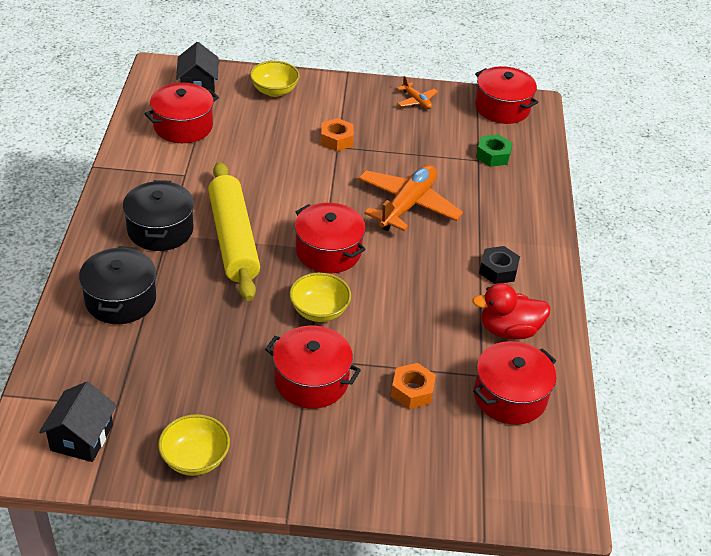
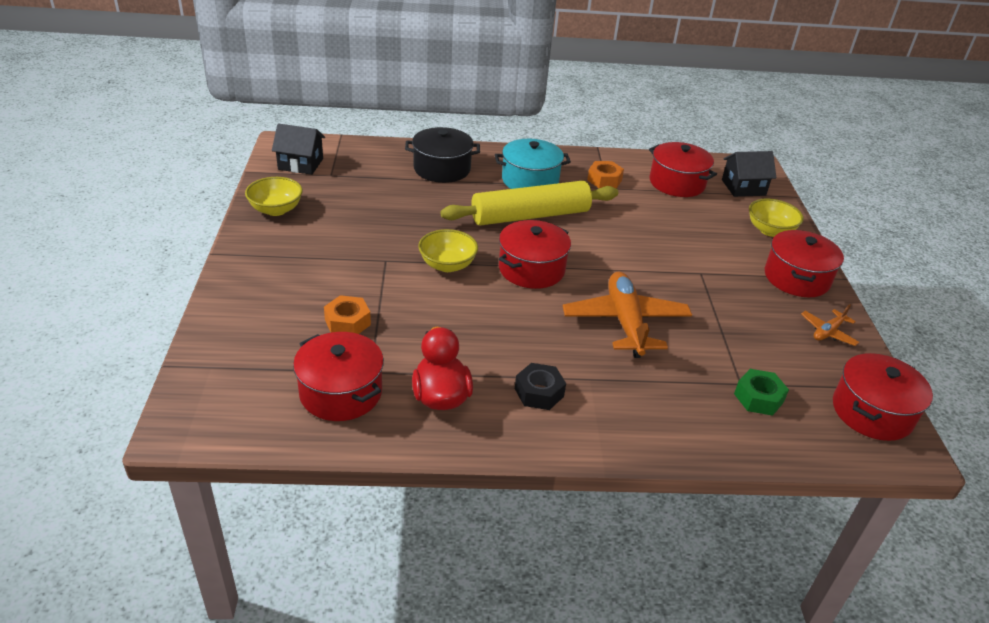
camera: 85 degrees right, 5 degrees down
black pot [123,180,194,251] -> turquoise pot [495,139,571,189]
red pot [265,326,361,409] -> red pot moved to [765,230,844,297]
orange nut [321,118,354,151] -> orange nut moved to [587,161,624,189]
orange plane [358,165,463,231] -> orange plane turned 120 degrees counterclockwise [563,272,692,358]

